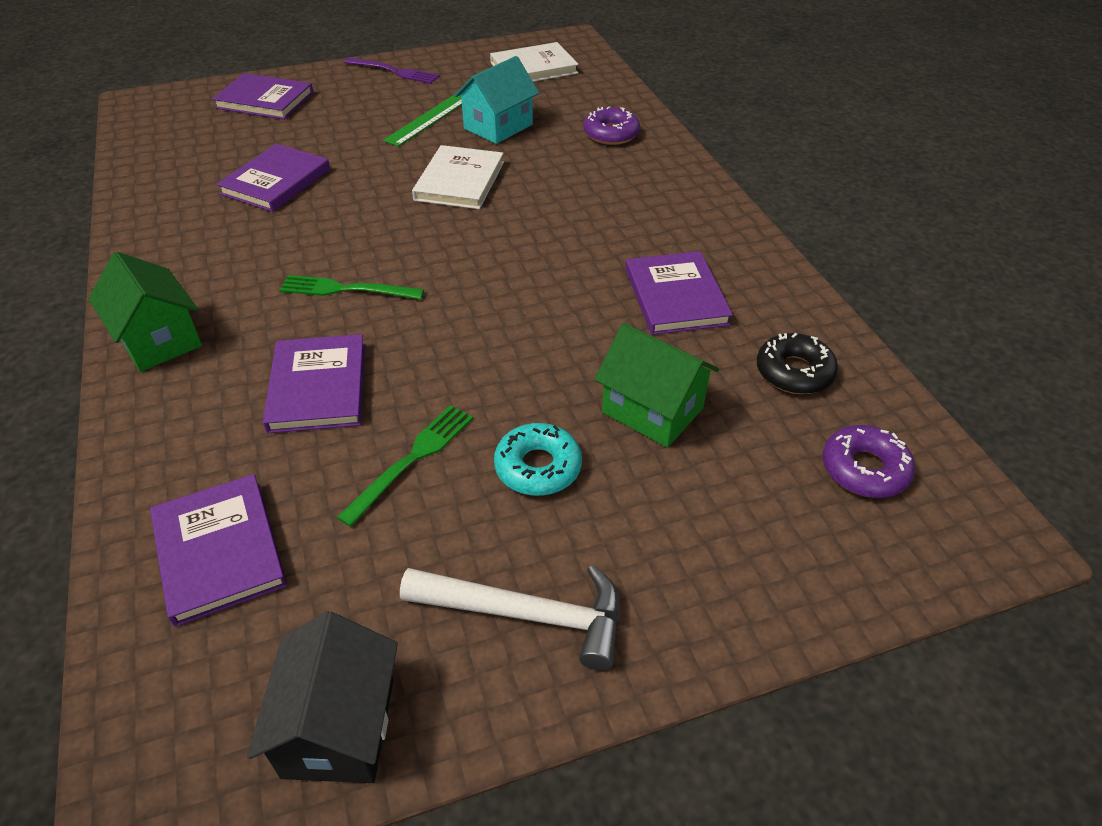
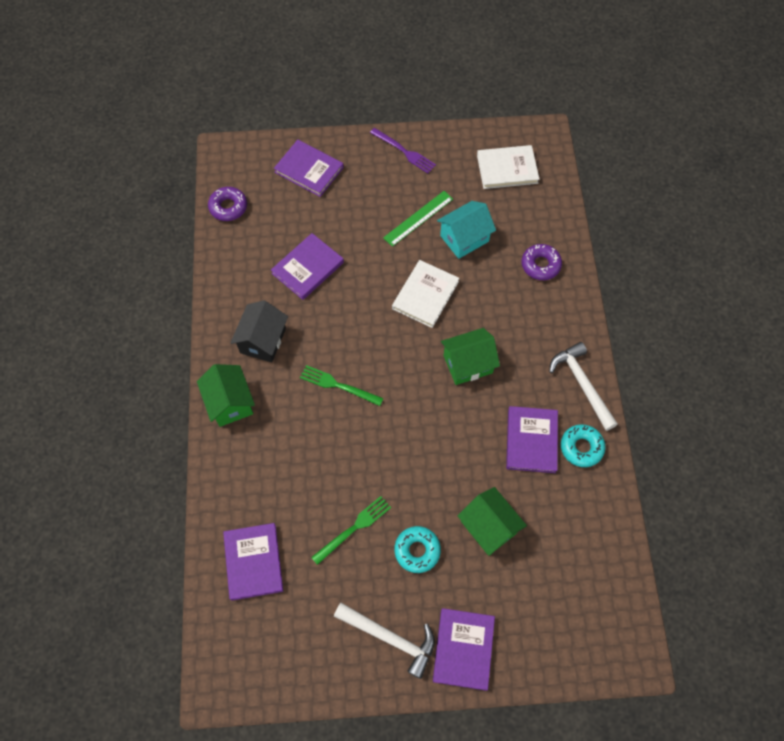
camera: 15 degrees right, 20 degrees up
black house [247,611,398,783] -> black house moved to [230,300,288,363]
purple book [263,334,365,433] -> purple book moved to [433,608,495,691]
black donut [757,333,838,394] -> none
purple donut [823,425,915,498] -> purple donut moved to [208,187,247,221]
none -> green house [441,328,500,385]
none -> white hammer [549,342,618,431]
none -> turquoise donut [561,424,606,467]

